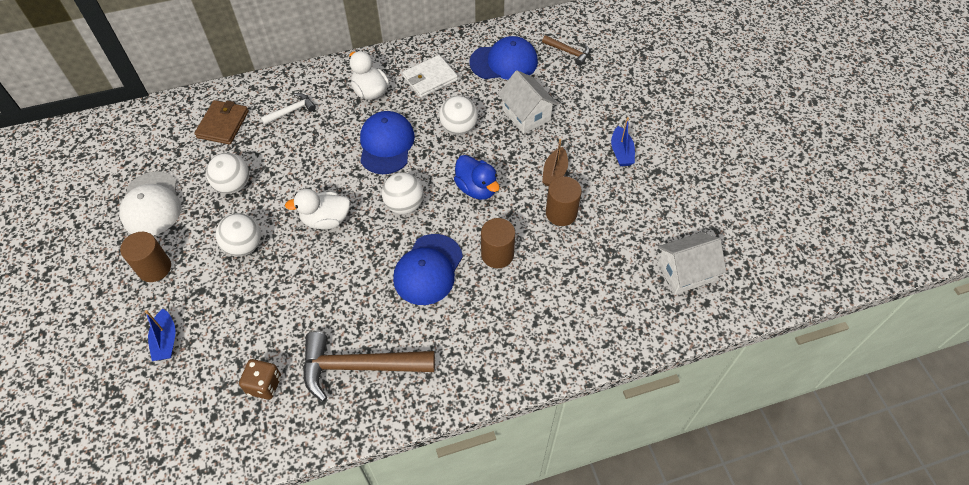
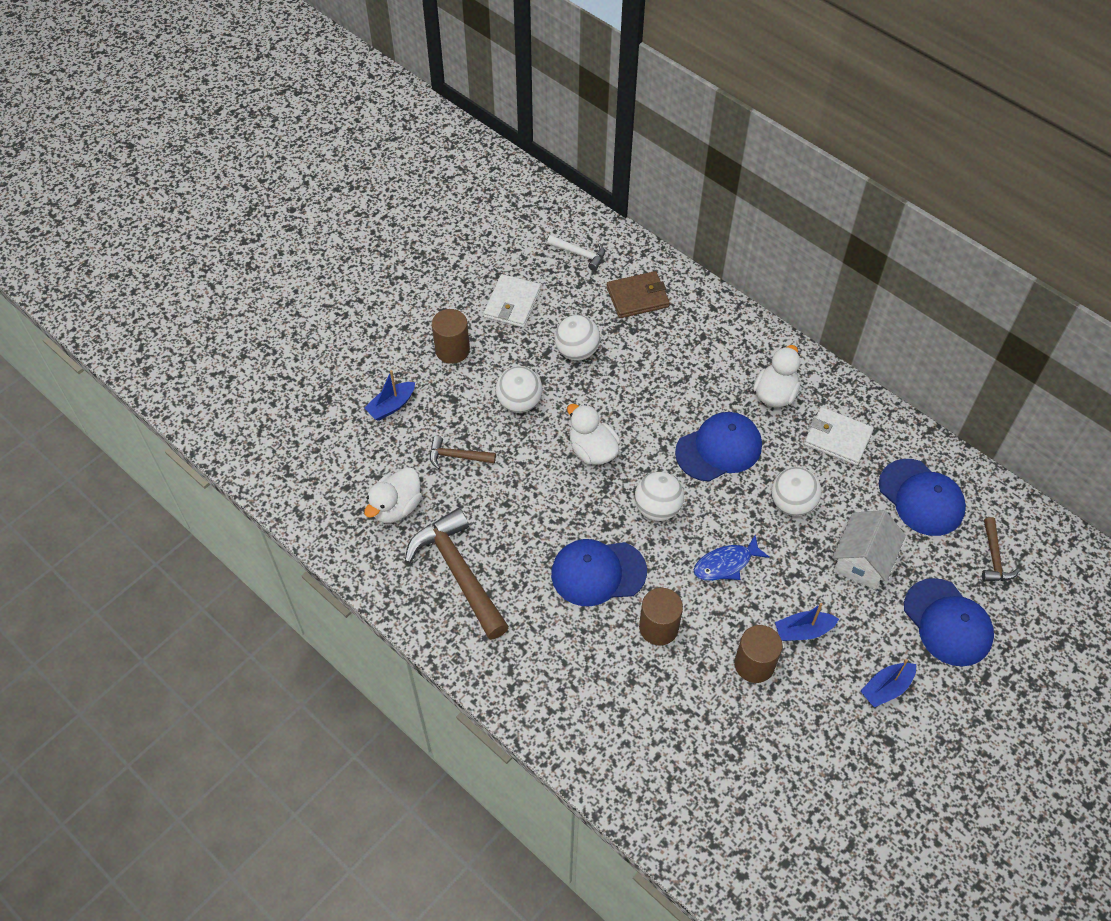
camera: 60 degrees right, 0 degrees up
white cap [119,171,181,236] -> white wallet [484,274,541,328]
brown dice [239,359,281,400] -> white duck [364,467,422,523]
white hammer [261,93,316,125] -> white hammer moved to [547,235,605,271]
blue duck [454,155,500,200] -> blue fish [694,535,770,581]
brown boat [542,139,568,186] -> blue boat [775,603,839,641]
white house [658,232,726,294] -> none
none -> brown hammer [430,436,496,469]
none -> blue cap [904,578,994,666]

